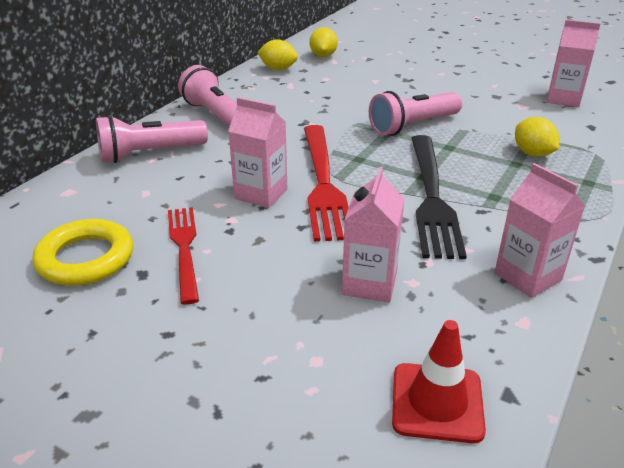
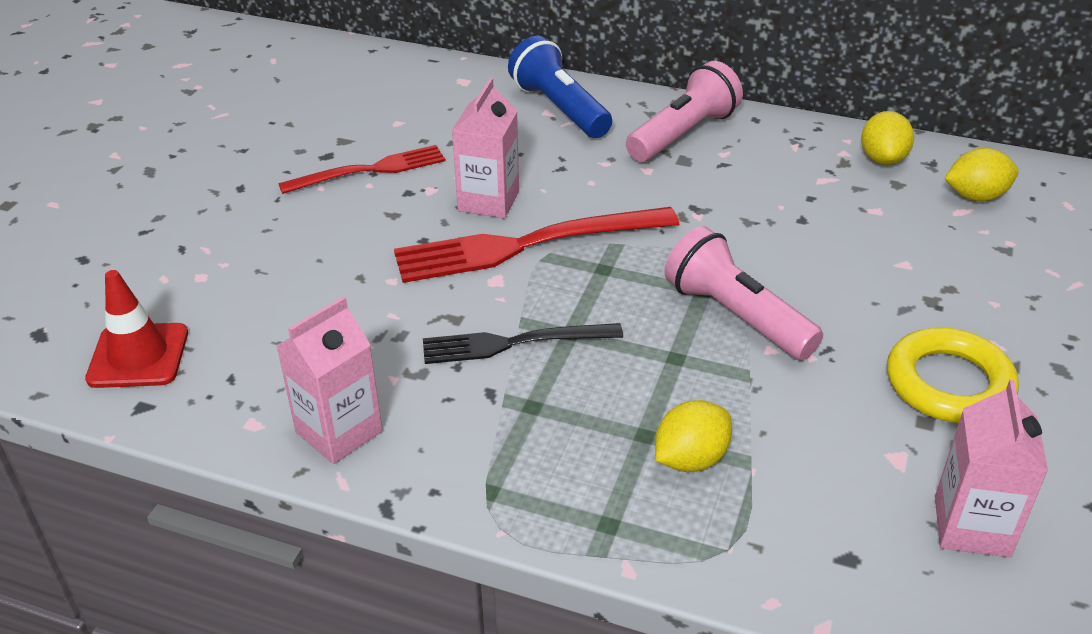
camera: 80 degrees right, 5 degrees up
yellow ring [32,219,133,286] -> yellow ring moved to [887,327,1019,423]
pink flashlight [96,115,208,163] -> blue flashlight [508,36,612,138]
pink carton [342,167,404,302] -> none
black fork [411,135,467,259] -> black fork [423,323,623,364], size x0.63

